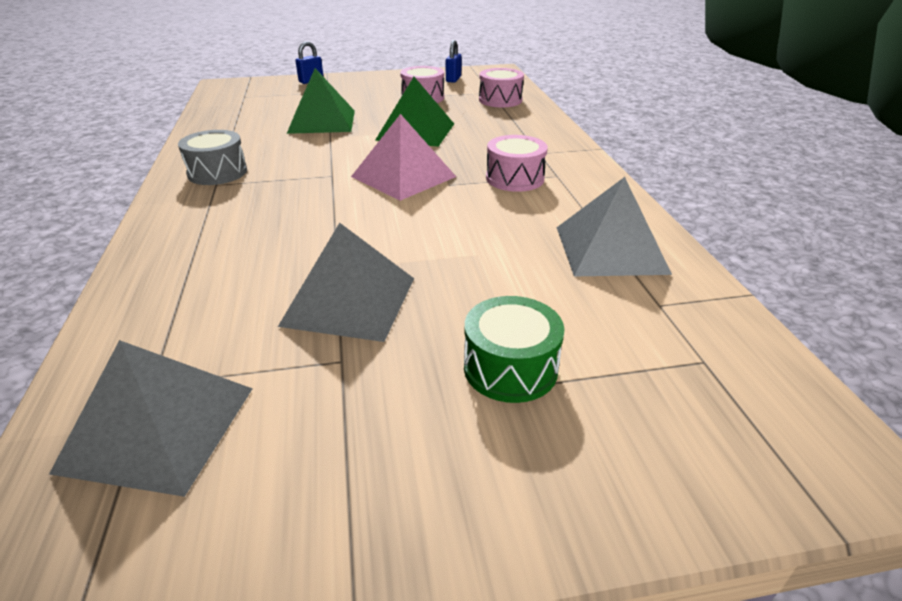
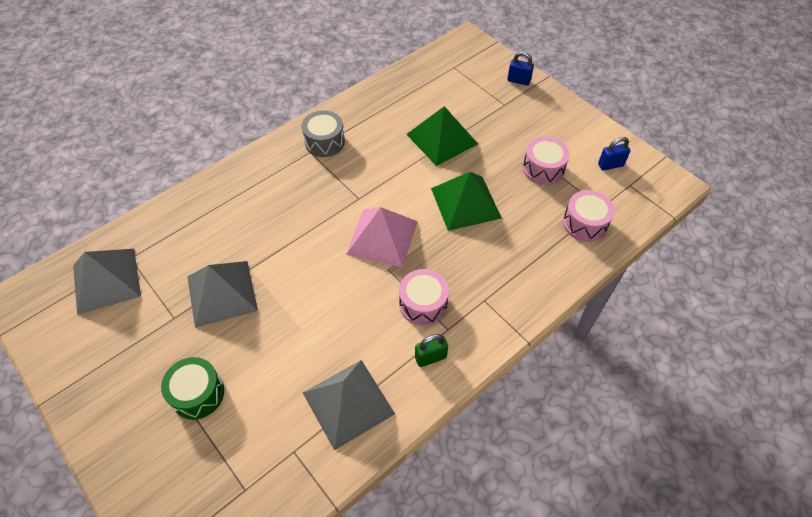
camera: 60 degrees right, 20 degrees up
none -> green padlock [415,334,448,367]

